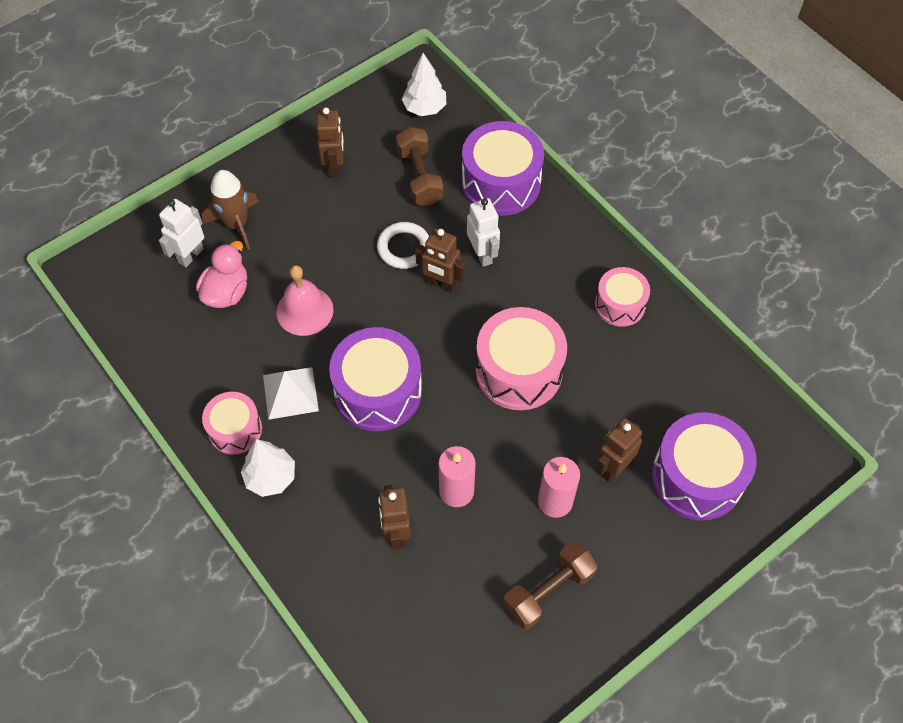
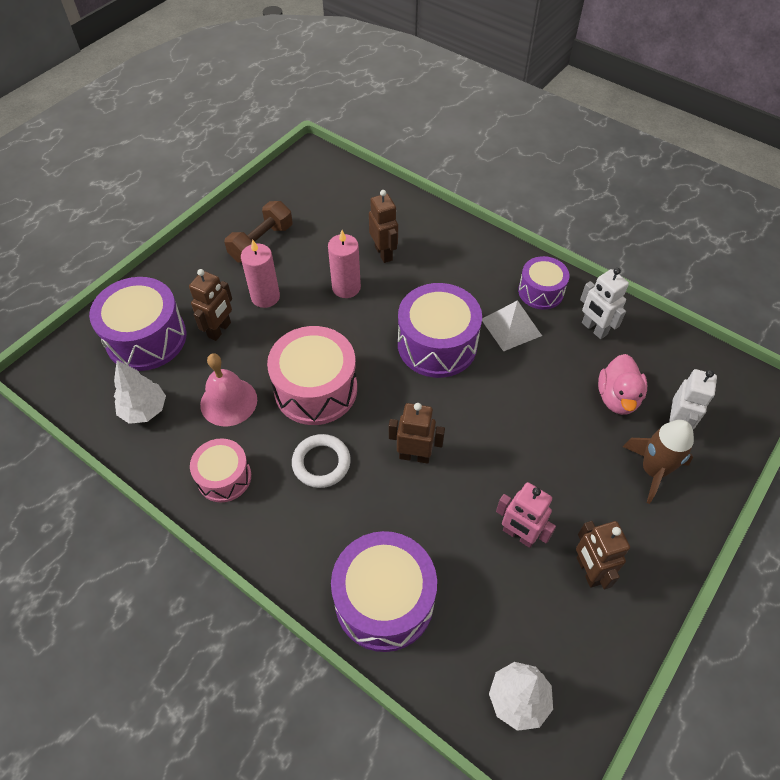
camera: 165 degrees right, 5 degrees down
pink drum [202,392,262,455] -> purple drum [518,256,569,309]
white tree [241,439,295,497] -> white tree moved to [114,360,166,424]
pink bell [276,265,334,336] -> pink bell moved to [200,353,257,426]
white ring [377,222,429,269] -> white ring moved to [292,434,351,488]
brown dumbbell [396,127,444,206] -> none
white robot [467,198,500,267] -> white robot moved to [580,268,629,339]
none -> pink robot [496,482,556,548]

